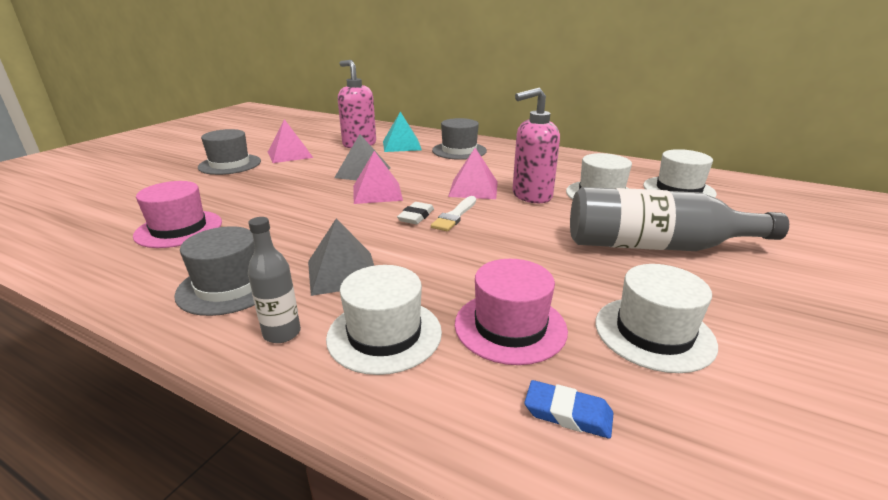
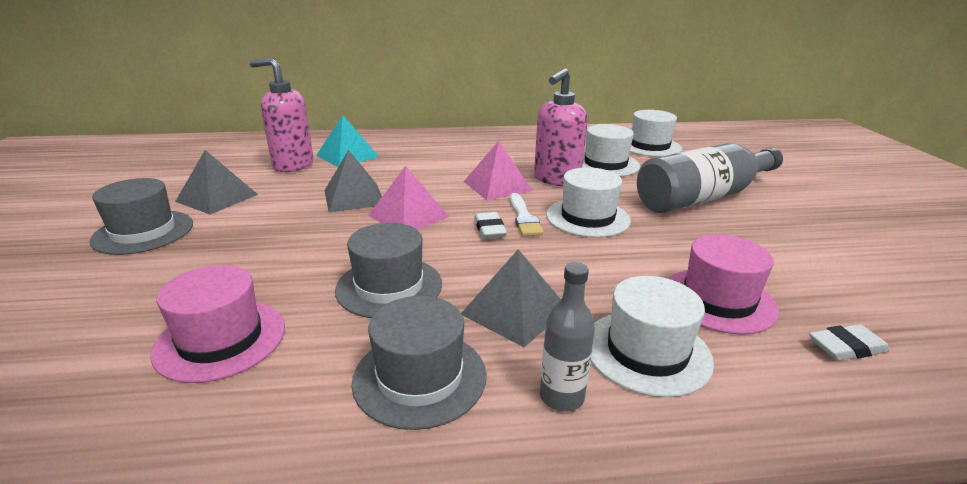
camera: 35 degrees left, 0 degrees up
pink pyramid [268,119,313,163] -> grey pyramid [175,150,258,215]
grey hat [432,118,487,160] -> grey hat moved to [335,223,442,318]
blue eraser [524,380,614,439] -> white eraser [809,324,890,361]
white hat [595,264,718,373] -> white hat moved to [546,167,631,237]

